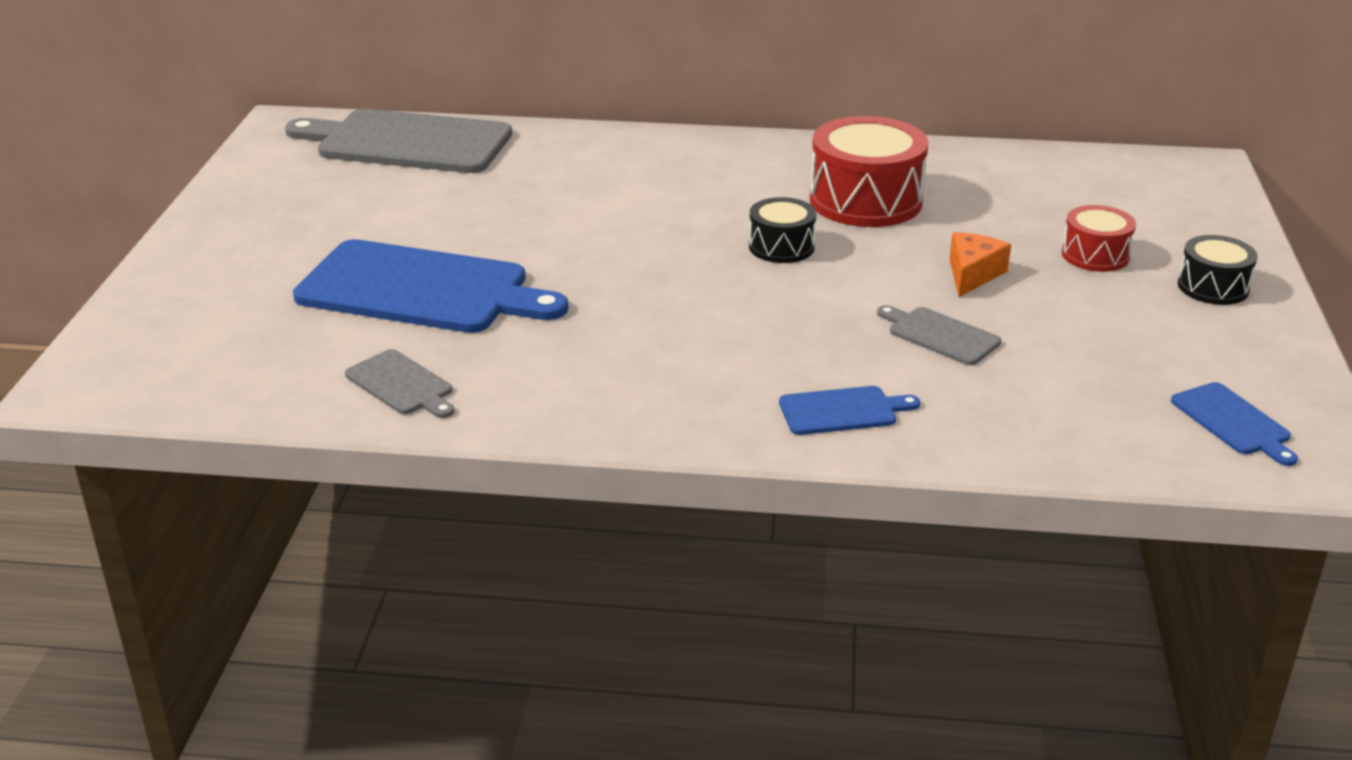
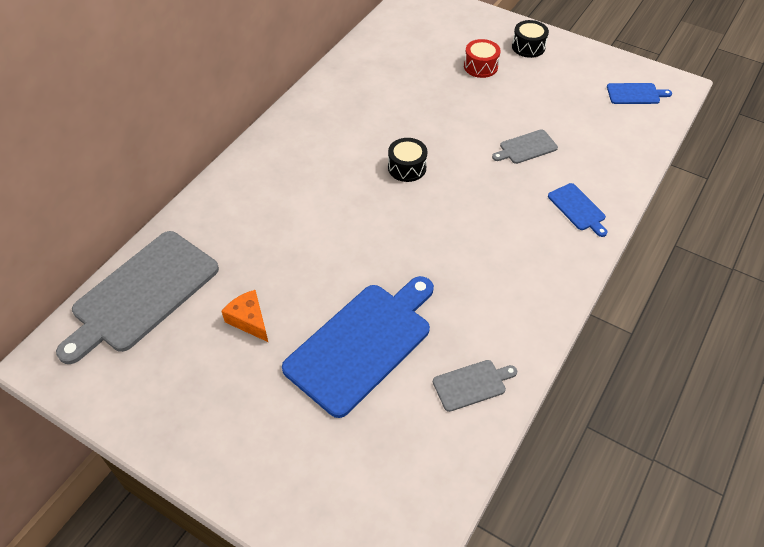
camera: 65 degrees left, 20 degrees up
blue cutting board [779,386,920,435] -> blue cutting board turned 135 degrees clockwise [548,183,608,237]
red drum [810,116,929,227] -> none
orange cheese [949,232,1011,297] -> orange cheese moved to [222,290,268,342]

